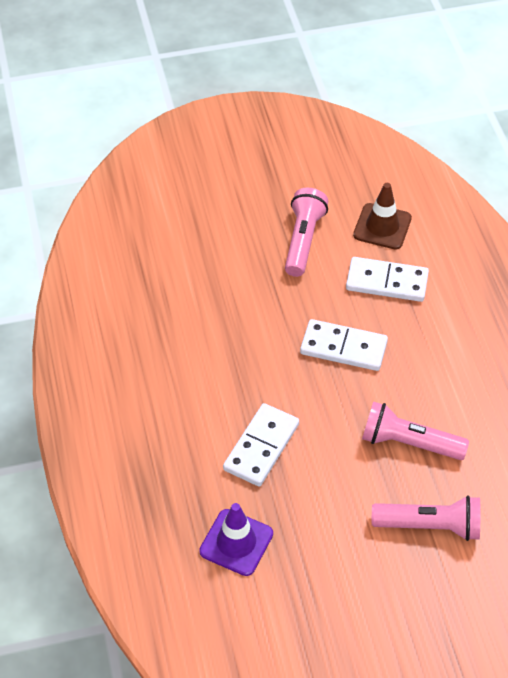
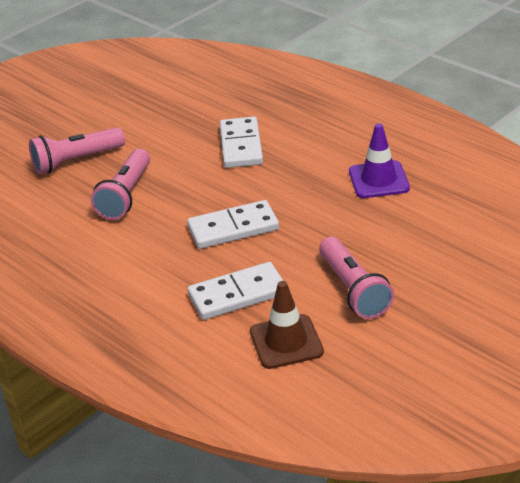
camera: 150 degrees right, 15 degrees down
purple traffic cone [199,503,273,576] -> purple traffic cone moved to [349,123,410,198]
pink flashlight [362,401,469,460] -> pink flashlight turned 120 degrees clockwise [91,149,150,220]

